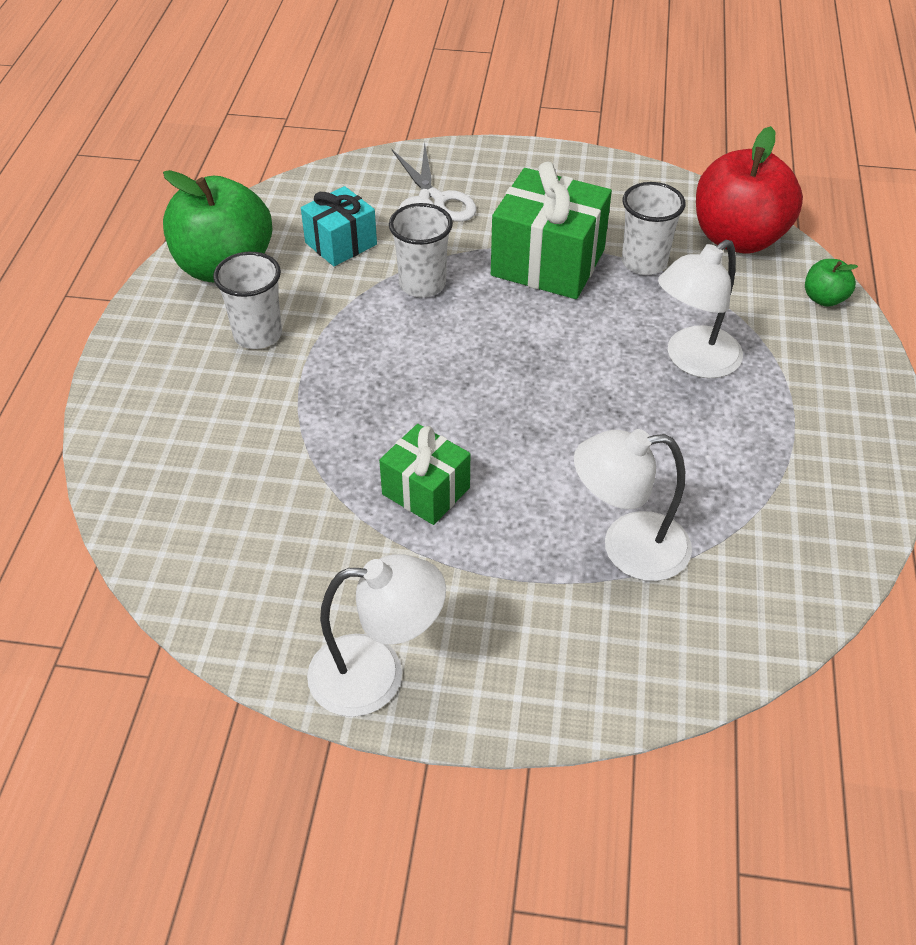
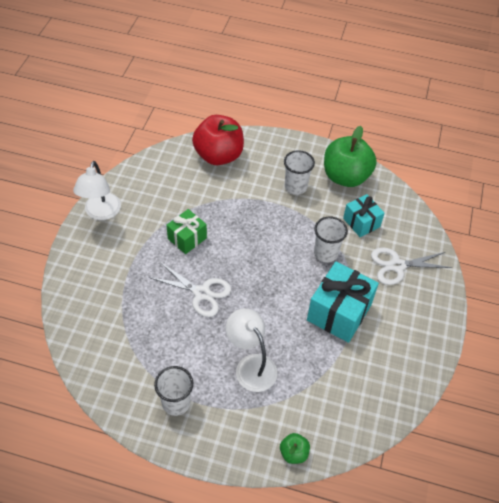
camera: 95 degrees right, 5 degrees up
green gift [491,162,612,299] -> turquoise gift [307,262,379,343]
white lamp [574,429,692,581] -> none
white cup [622,182,686,275] -> white cup moved to [154,366,193,416]
red apple [696,126,803,253] -> red apple moved to [192,115,244,165]
none -> white scissors [149,262,231,317]

